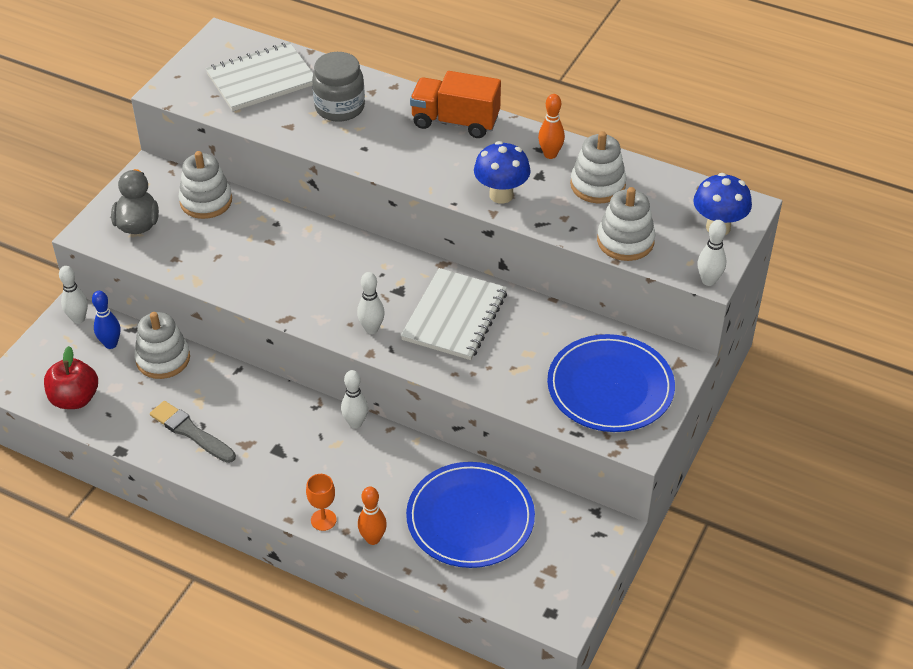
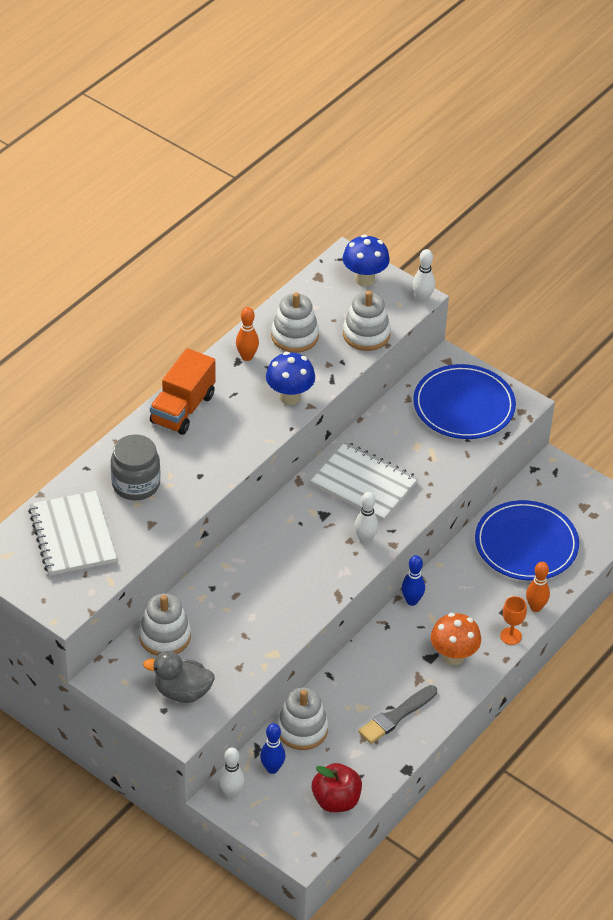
camera: 80 degrees left, 0 degrees up
white bowling pin [341,370,368,429] -> blue bowling pin [402,555,425,606]
none -> orange mushroom [431,613,481,665]

